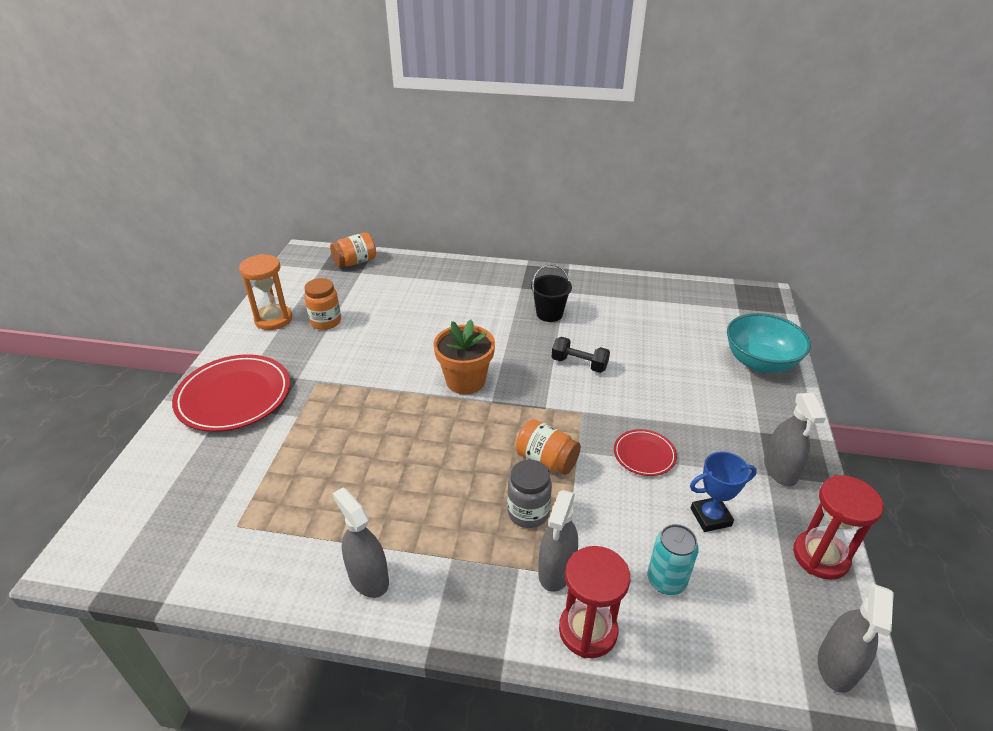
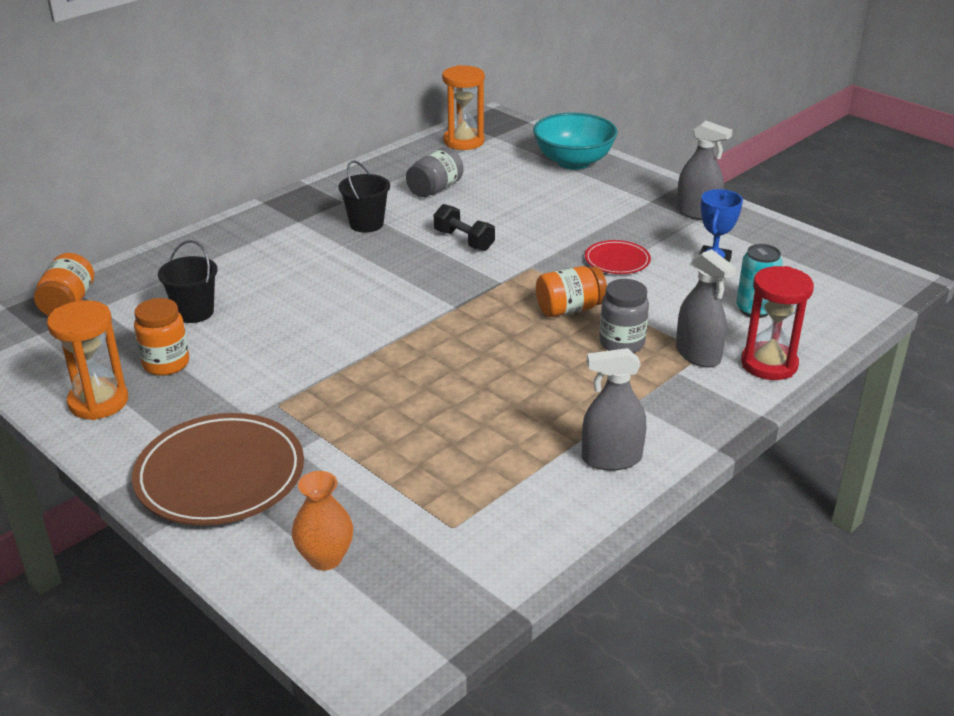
camera: 55 degrees left, 5 degrees down
red plate [172,354,290,432] -> brown plate [132,413,304,525]
orange flower pot [434,319,495,394] -> none
black dumbbell [552,337,610,373] -> black dumbbell turned 75 degrees clockwise [434,204,495,251]
red hourglass [793,475,884,580] -> none
grey spray bottle [818,584,894,693] -> none
none -> black bucket [158,240,218,323]
none -> orange vase [292,471,353,571]
none -> grey jar [406,147,464,197]
none -> orange hourglass [442,65,485,150]

